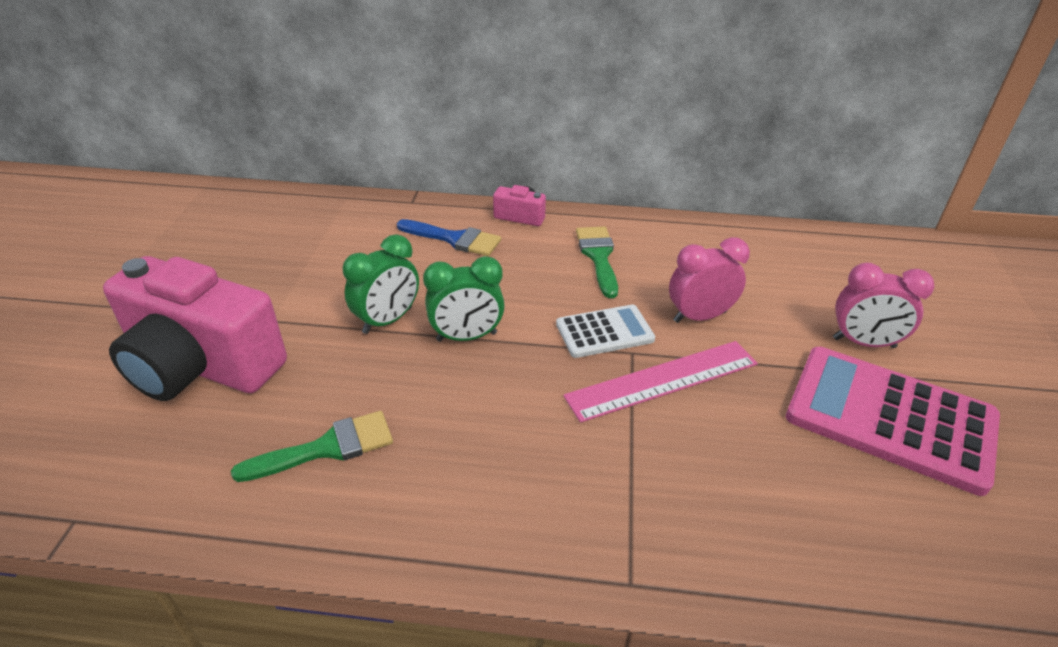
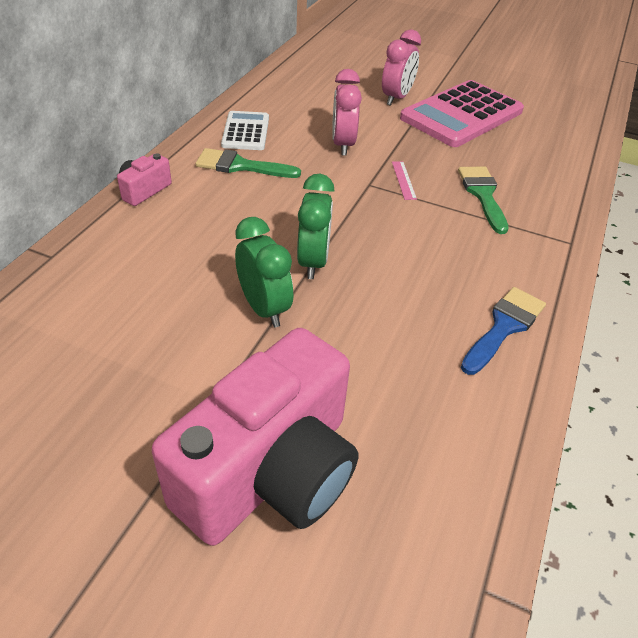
camera: 75 degrees left, 5 degrees up
green brush [231,411,393,482] -> green brush moved to [458,166,509,234]
blue brush [397,219,501,256] -> blue brush moved to [461,287,546,375]
white calculator [556,305,655,358] -> white calculator moved to [221,111,269,150]
pink ruler [563,341,758,423] -> pink ruler [392,161,417,200], size x0.44

